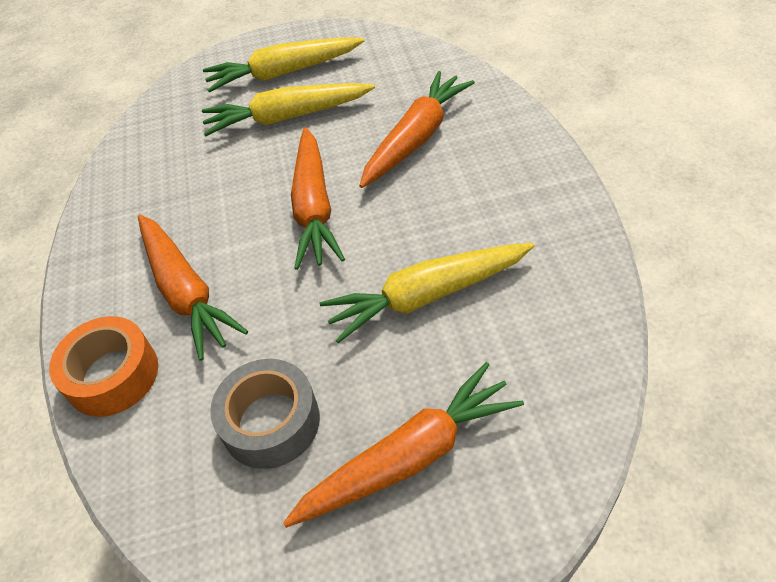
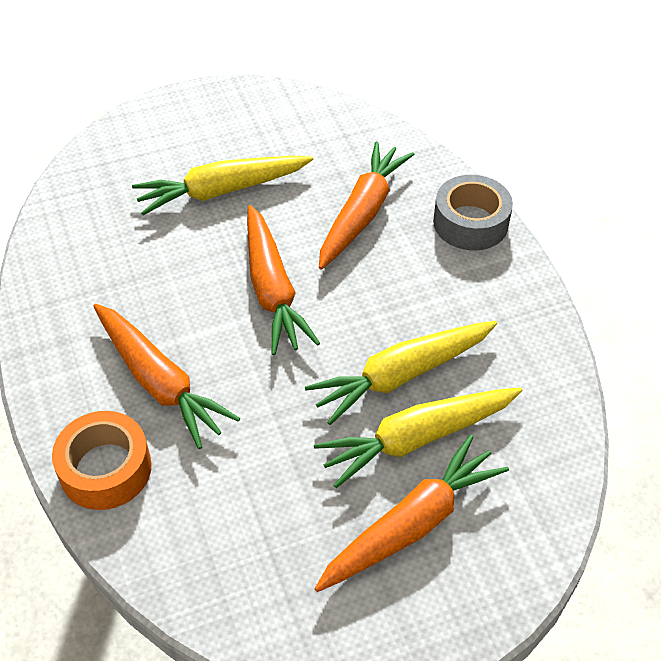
camera: 15 degrees left, 0 degrees up
yellow carrot [203,37,365,93] -> yellow carrot moved to [314,387,523,488]
grey tape [210,359,320,469] -> grey tape moved to [433,175,513,250]

